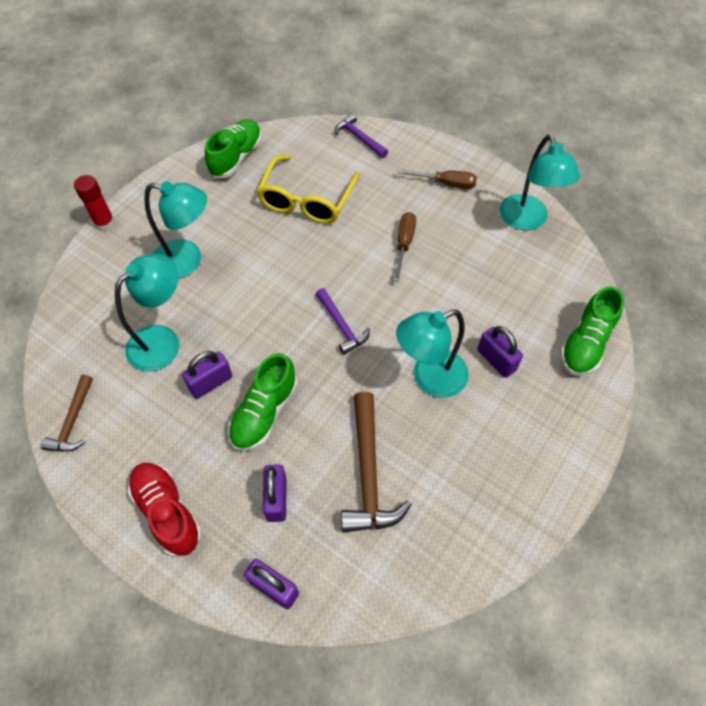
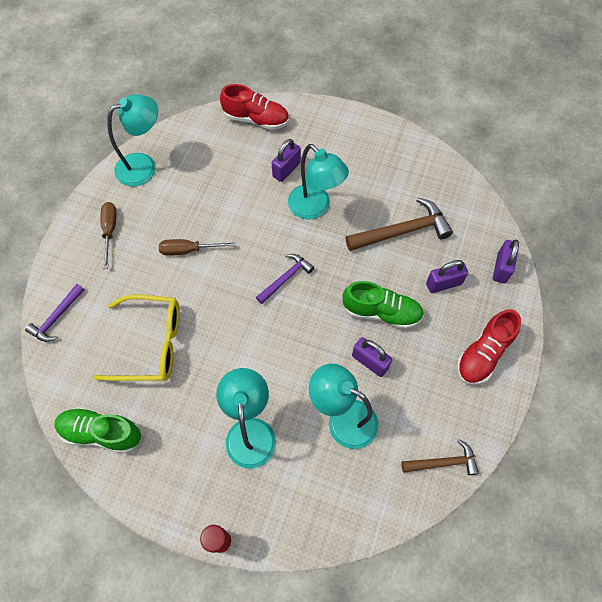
camera: 105 degrees left, 5 degrees up
green shoe [560,286,624,376] -> red shoe [220,84,289,130]

